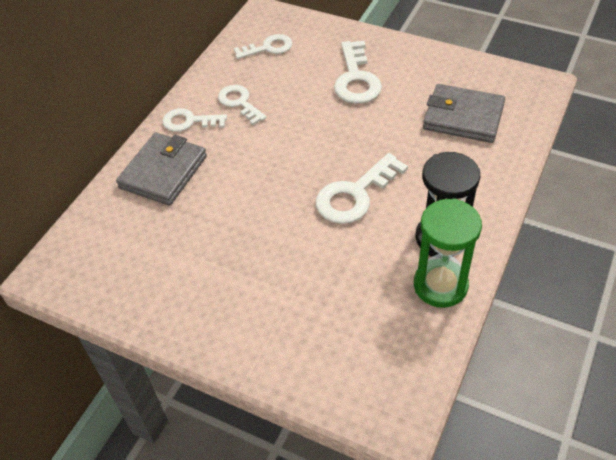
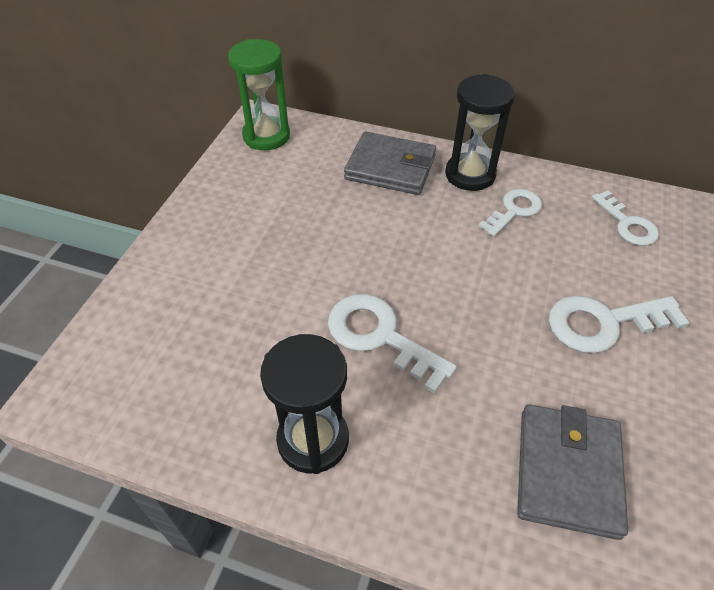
camera: 80 degrees right, 0 degrees up
white key [162,108,227,132] -> black hourglass [445,74,515,191]
green hourglass [414,198,482,308] -> green hourglass moved to [228,39,290,150]

